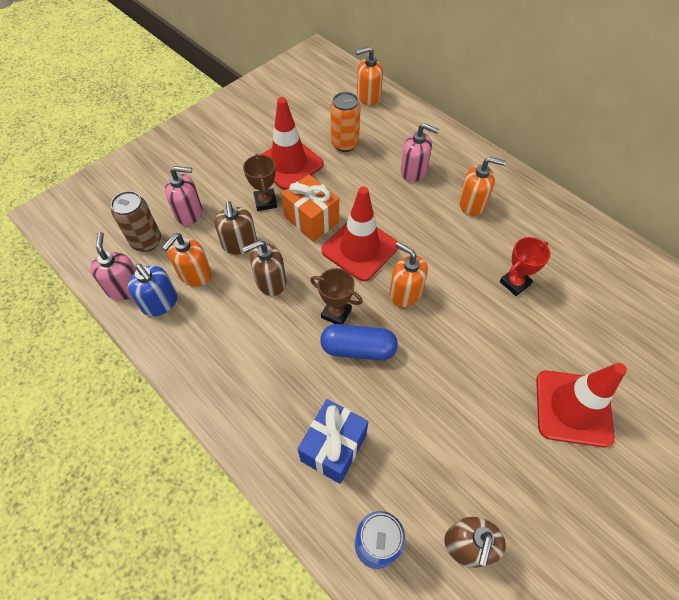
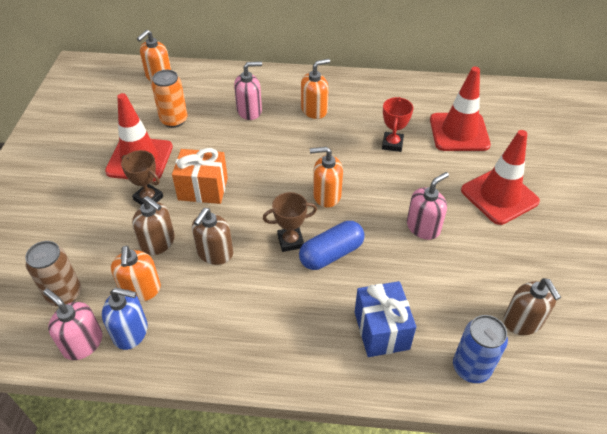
camera: 40 degrees left, 10 degrees down
pink soap dispenser [165,166,202,225] -> pink soap dispenser moved to [407,172,449,240]
red traffic cone [321,187,398,281] -> red traffic cone moved to [430,67,491,151]

